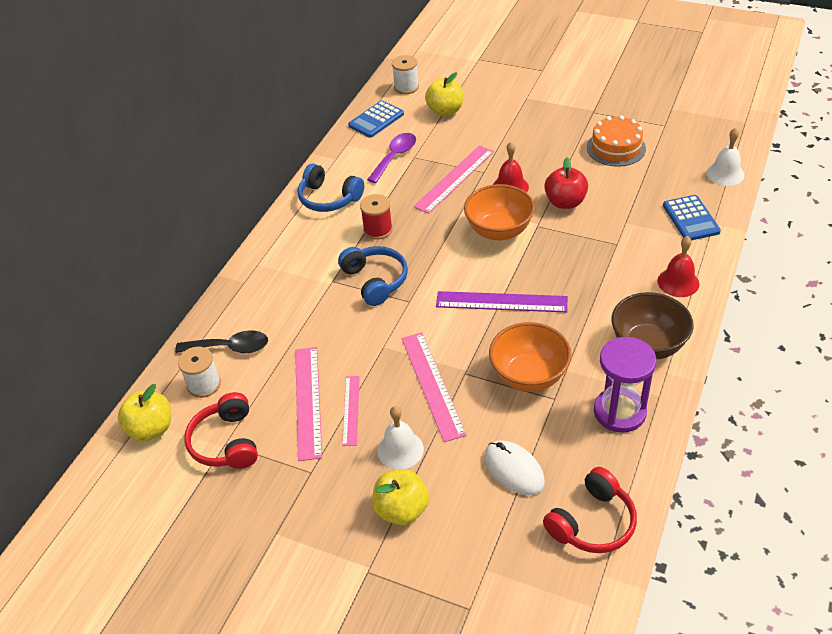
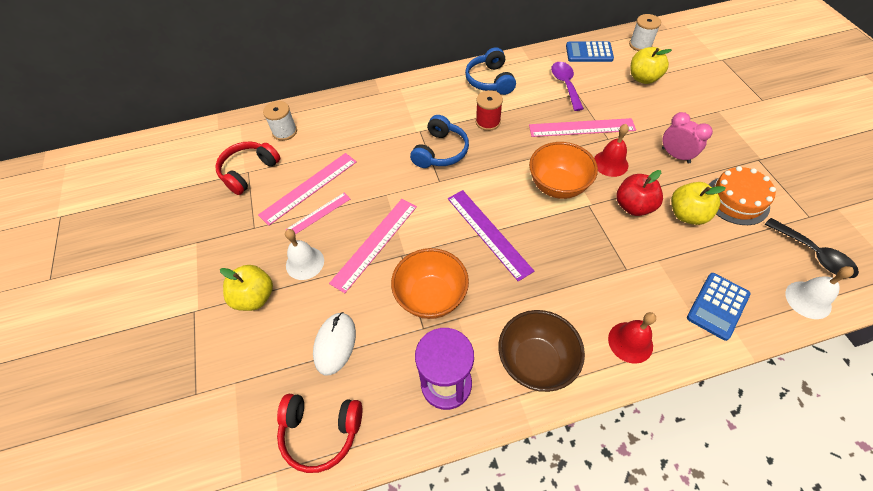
camera: 50 degrees right, 10 degrees up
yellow apple [118,384,171,442] -> yellow apple moved to [671,182,726,225]
black spoon [175,330,268,353] -> black spoon moved to [765,218,859,278]
purple spoon [367,133,416,183] -> purple spoon turned 90 degrees counterclockwise [551,62,584,111]
none -> pink clock [662,112,713,164]

